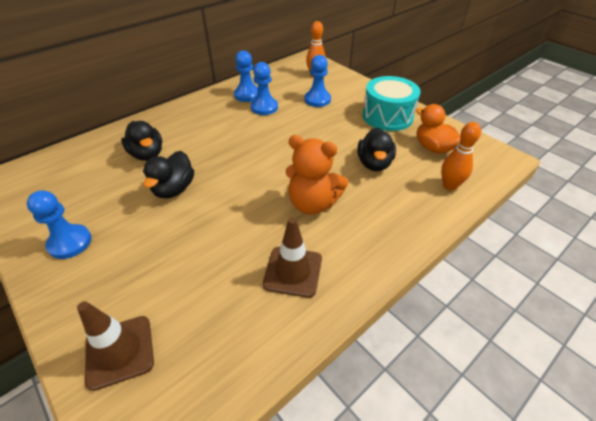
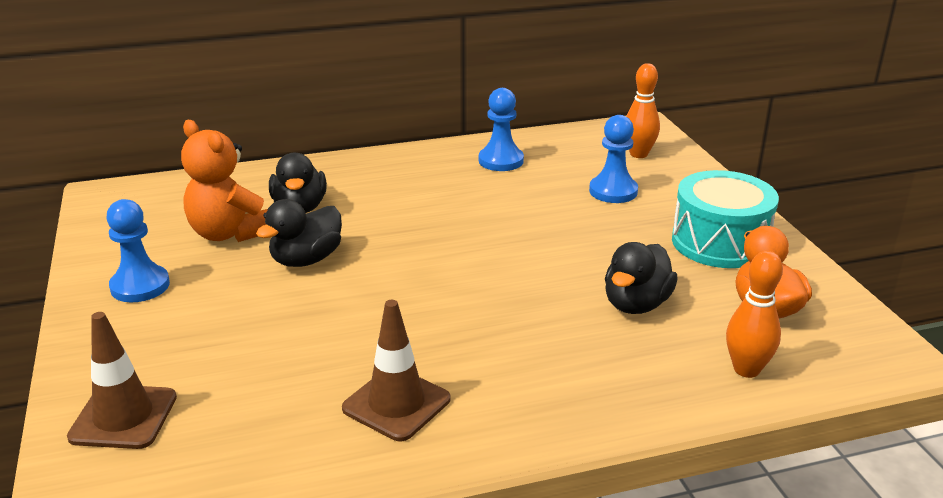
camera: 25 degrees right, 15 degrees down
blue pawn [251,62,278,115] -> none
orange teddy bear [286,135,348,215] -> orange teddy bear moved to [181,120,268,242]

